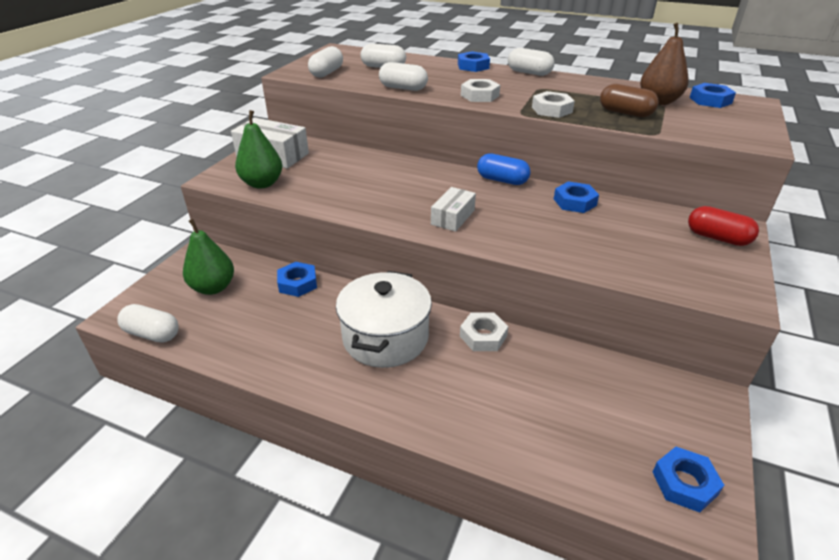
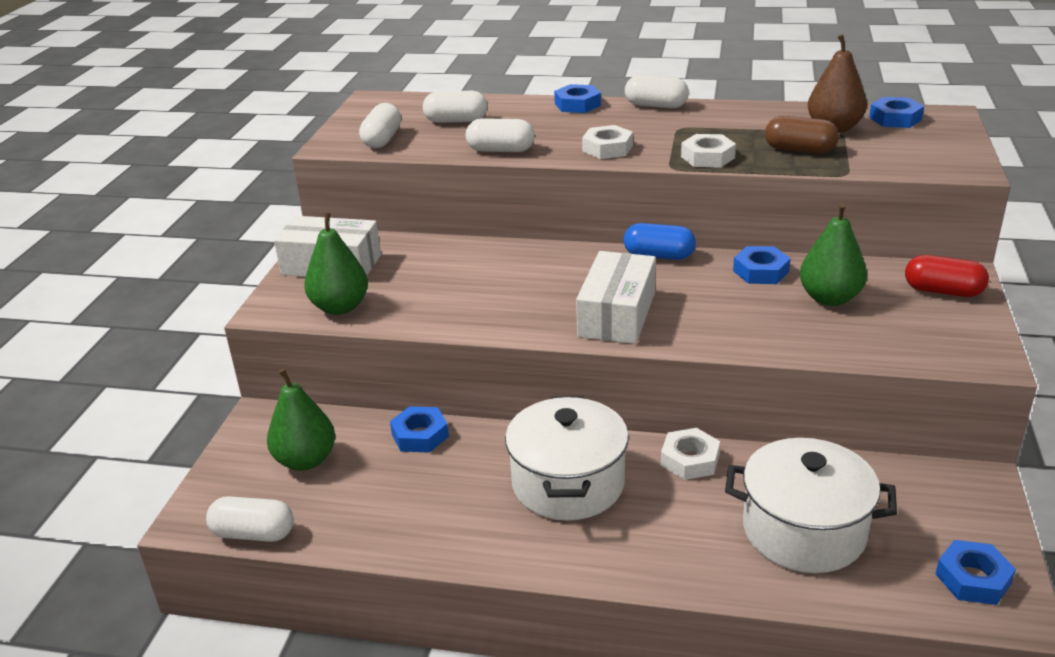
camera: 10 degrees left, 5 degrees down
white box [431,187,476,232] -> white box [576,251,656,344], size x1.63
none -> white pot [725,438,897,573]
none -> green pear [800,203,867,306]

